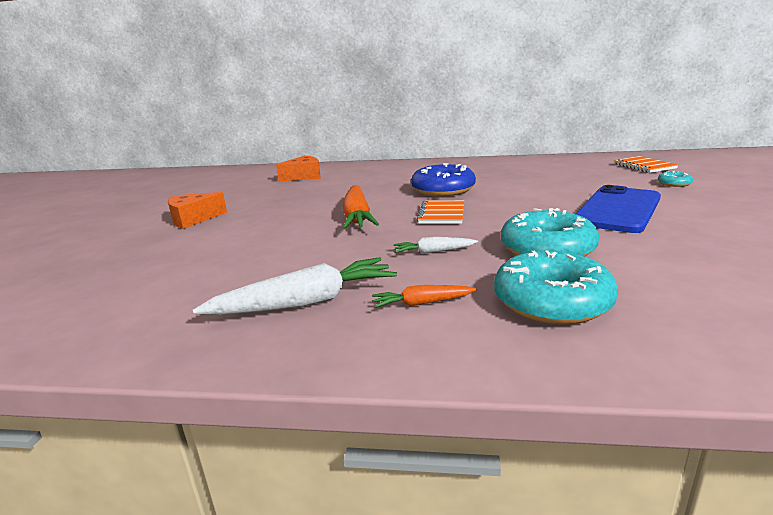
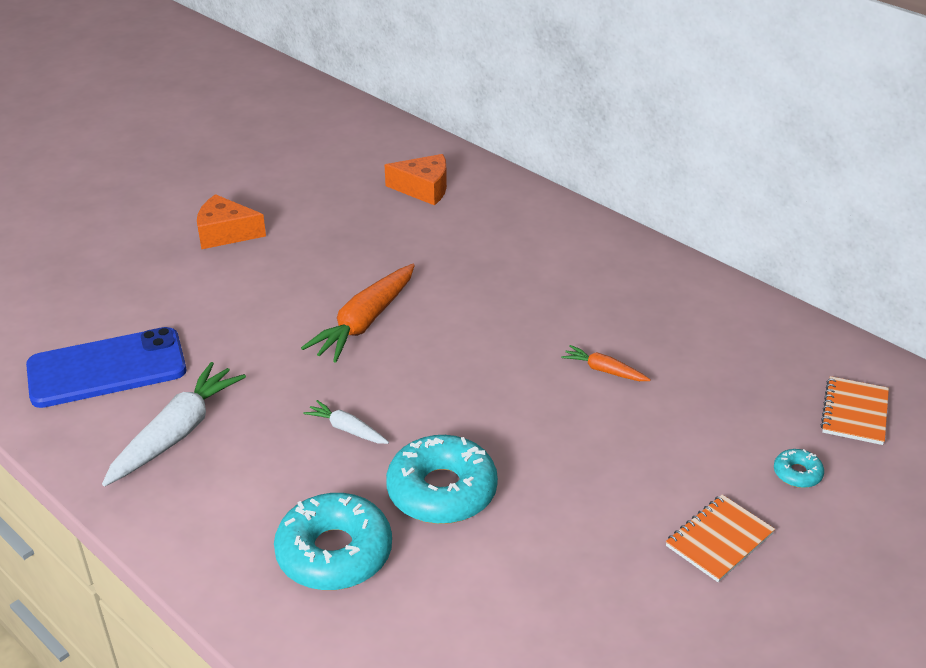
camera: 35 degrees right, 15 degrees up
white carrot [193,257,397,315] -> white carrot turned 75 degrees counterclockwise [102,362,246,486]
orange carrot [372,285,477,308] -> orange carrot moved to [561,345,651,381]
blue donut [411,163,476,196] -> none
orange notebook [417,200,464,224] -> orange notebook moved to [666,495,775,582]
blue phone [576,185,661,233] -> blue phone moved to [26,327,186,408]

